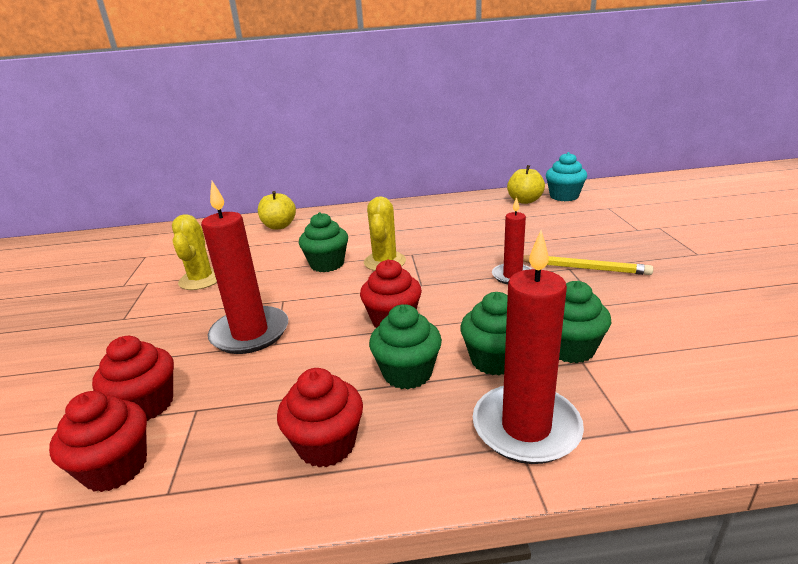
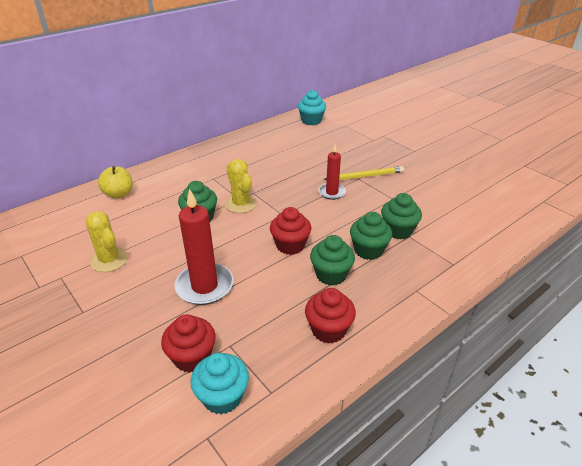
camera: 35 degrees left, 10 degrees up
red cupcake [49,391,147,492] -> turquoise cupcake [191,353,249,415]
red candle [473,230,584,464] -> none
yellow apple [507,165,545,204] -> none

